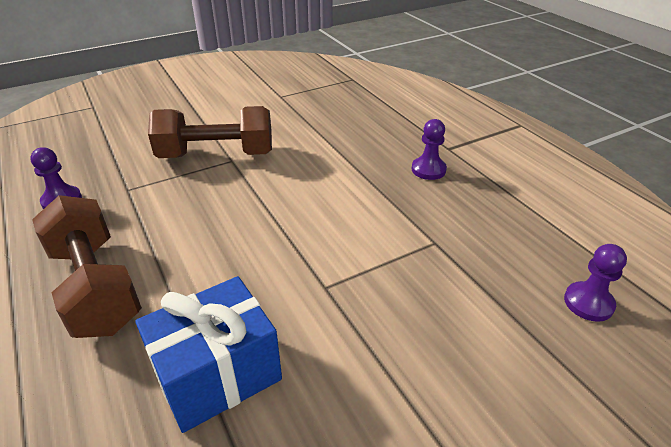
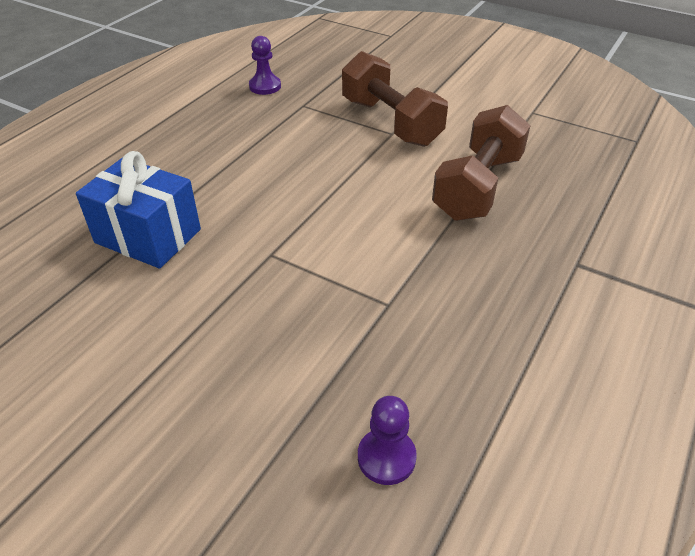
camera: 60 degrees right, 5 degrees up
brown dumbbell [32,195,142,338] -> brown dumbbell moved to [432,105,531,221]
purple pawn [412,119,447,180] -> none

